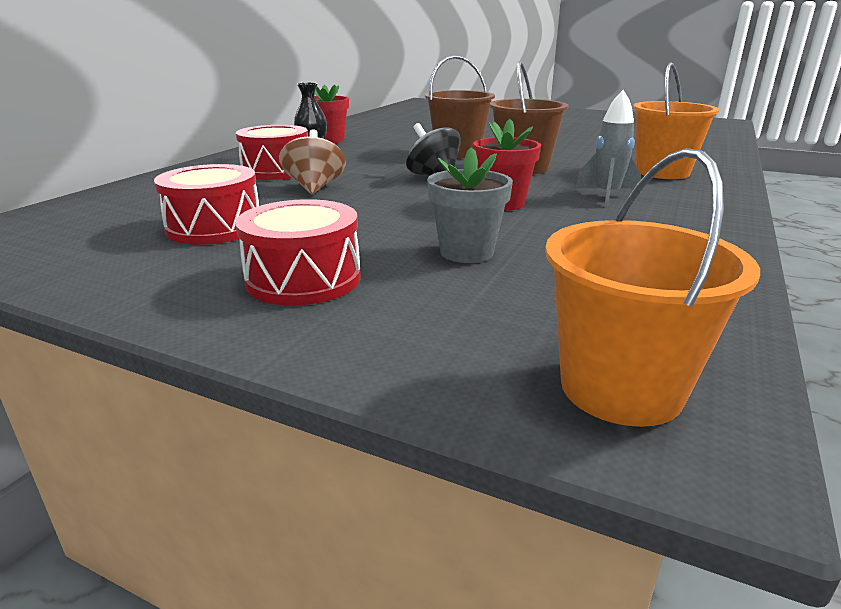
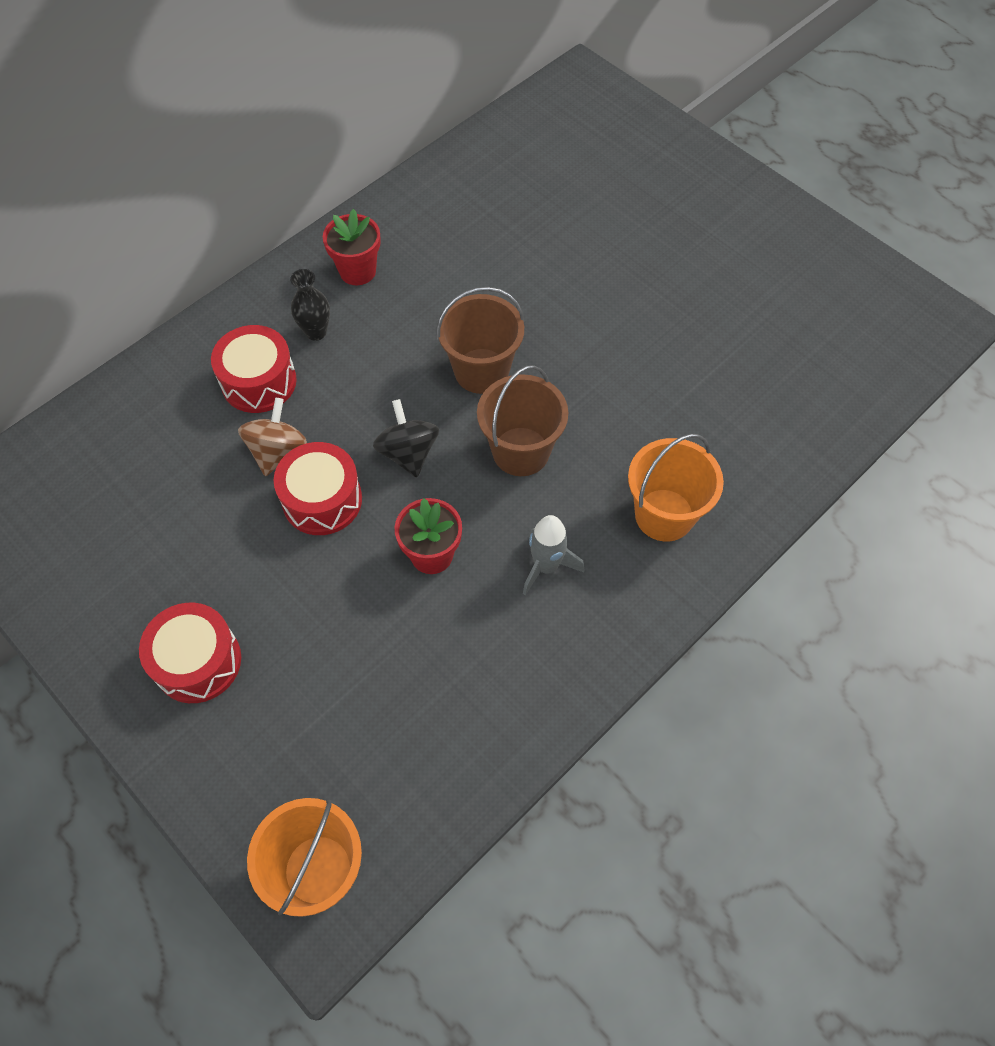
camera: 20 degrees right, 35 degrees up
red drum [154,164,259,245] -> red drum moved to [273,442,362,535]
grey flower pot [427,147,513,263] -> none

